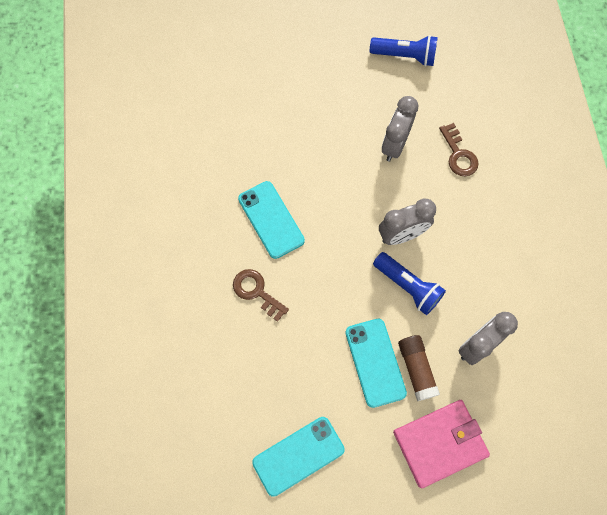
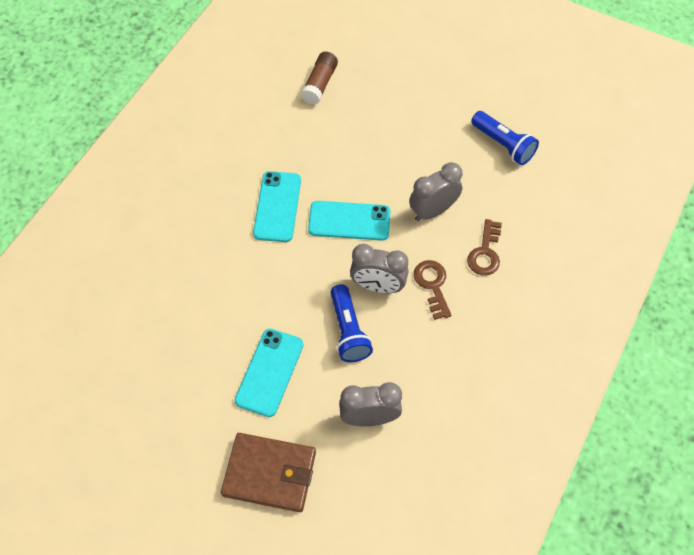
camera: 35 degrees right, 10 degrees down
brown key [233,269,289,322] -> brown key moved to [414,260,451,320]
turquoise phone [252,417,345,497] -> turquoise phone moved to [308,201,390,241]
pink wallet [393,400,490,488] -> brown wallet [221,433,316,512]
brown glue stick [398,335,440,401] -> brown glue stick moved to [301,52,338,104]

